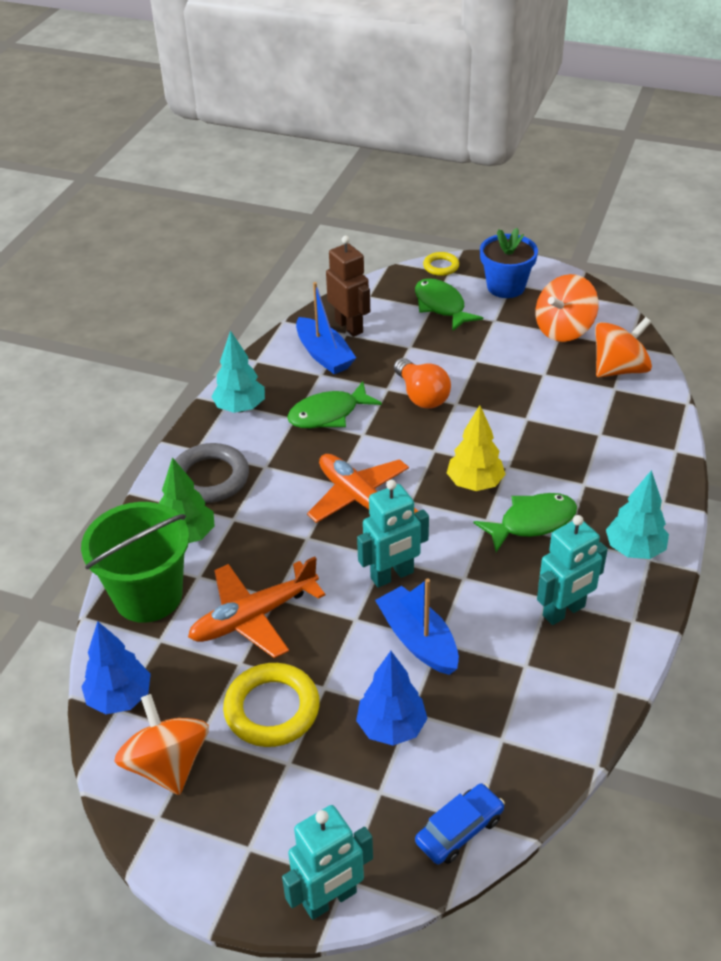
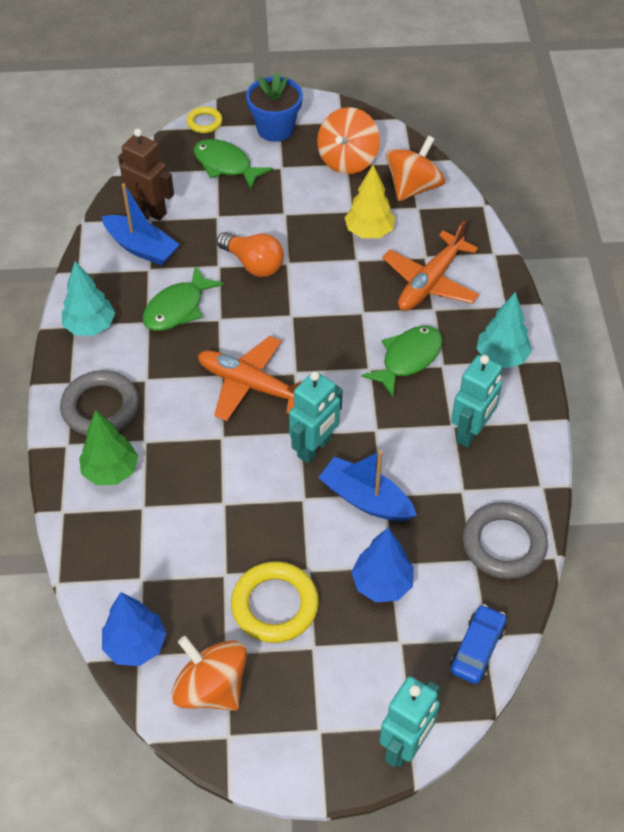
camera: 25 degrees left, 10 degrees up
green bucket [81,502,189,623] -> none
orange plane [188,556,325,658] -> orange plane moved to [382,221,479,311]
yellow tree [447,405,506,491] -> yellow tree moved to [345,165,395,238]
none -> grey ring [463,502,548,579]

